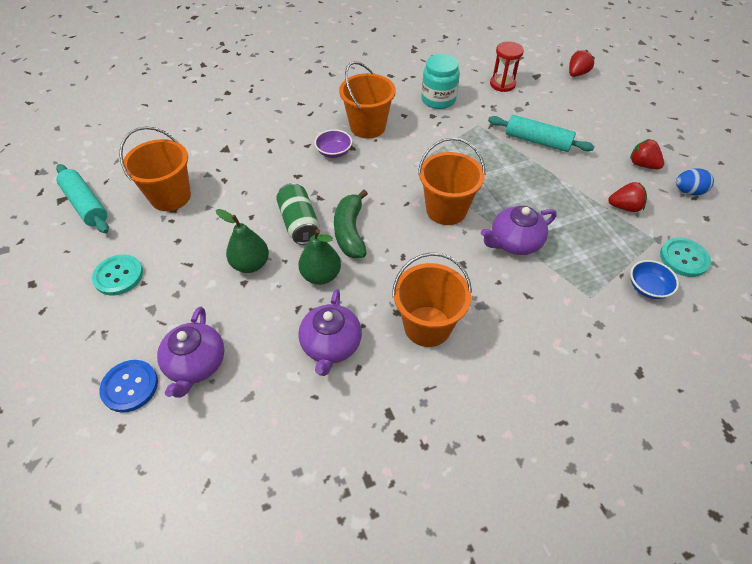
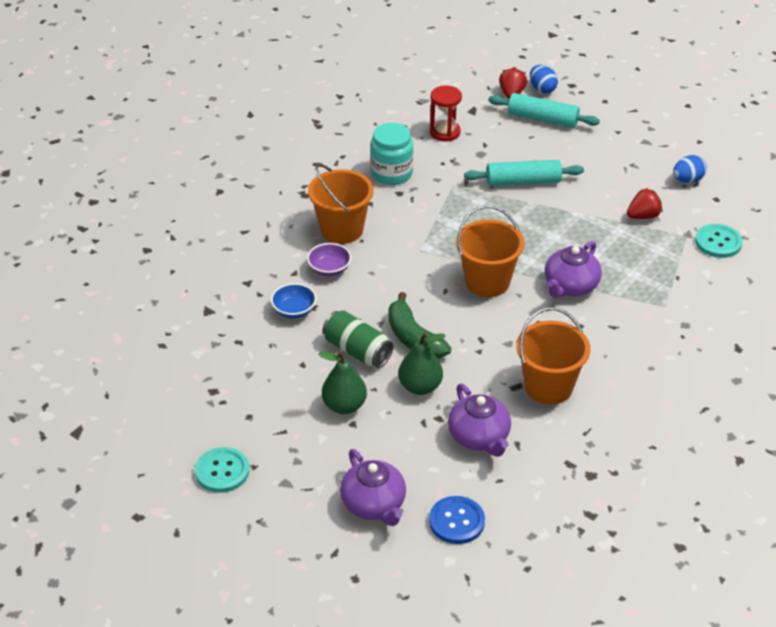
camera: 30 degrees left, 10 degrees down
turquoise rolling pin [56,164,109,233] -> turquoise rolling pin moved to [488,93,600,128]
blue button [99,360,158,413] -> blue button moved to [429,496,485,544]
orange bucket [119,126,191,211] -> none
red strawberry [630,139,664,169] -> none
blue bowl [630,260,679,299] -> blue bowl moved to [271,283,317,318]
none -> blue egg [530,65,558,94]

